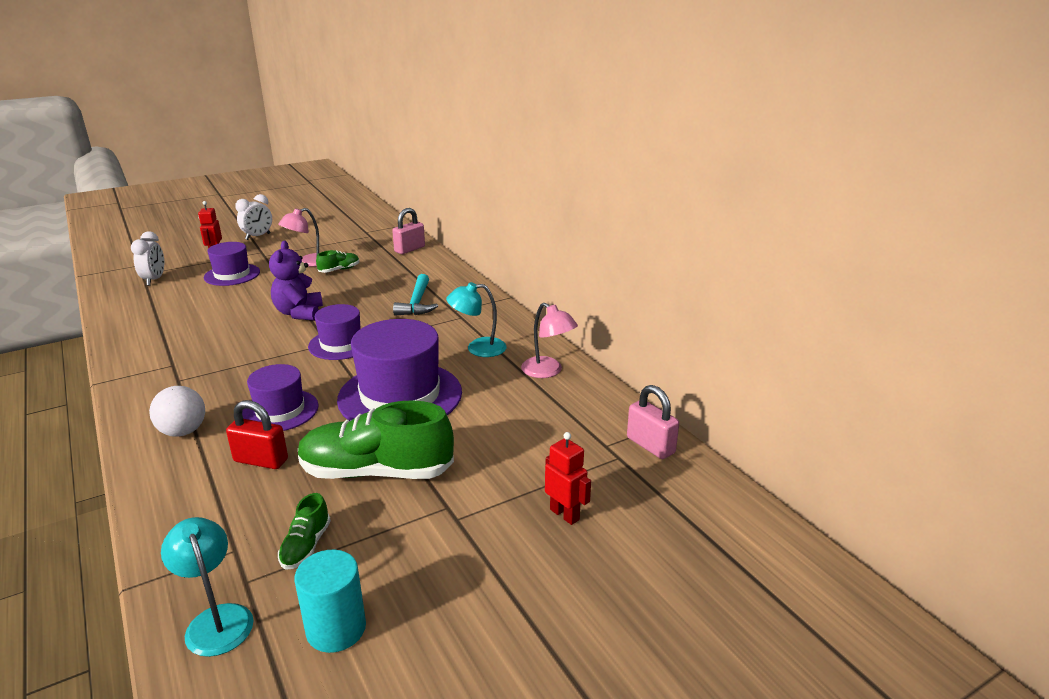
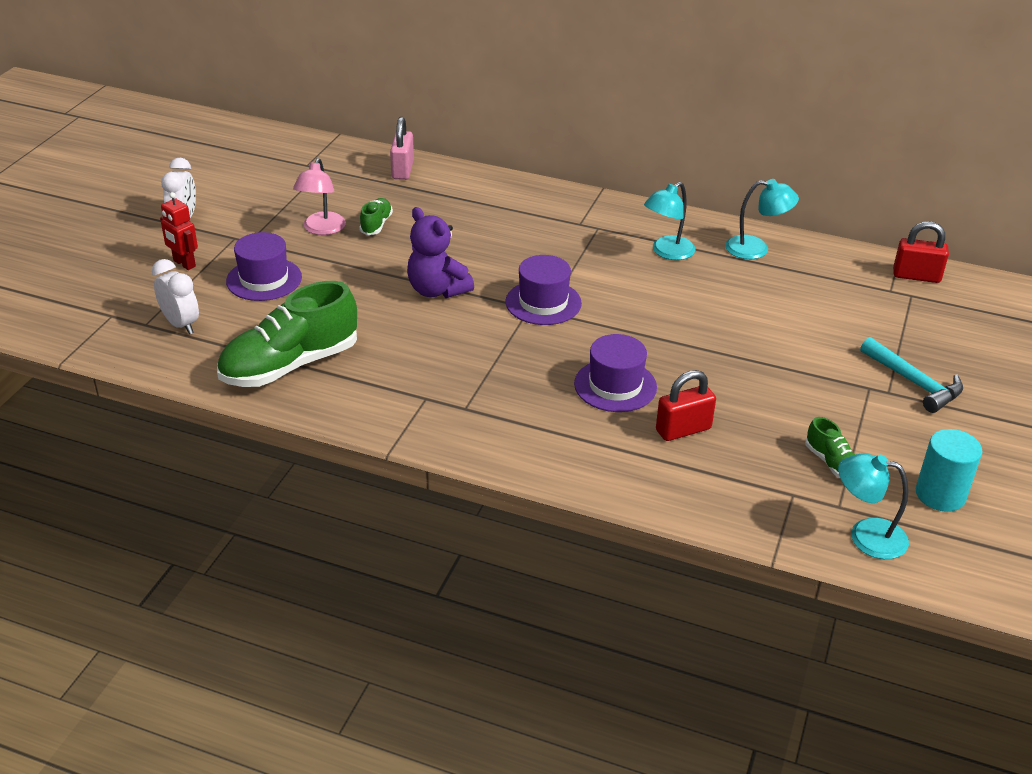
camera: 40 degrees left, 10 degrees up
white ball [149,386,205,437] -> none
green shoe [298,400,454,479] -> green shoe moved to [217,281,357,387]
purple hat [337,319,462,421] -> none
turquoise hammer [393,274,438,316] -> turquoise hammer moved to [861,337,963,413]
pink lamp [521,303,578,378] -> turquoise lamp [725,179,799,259]
red robot [545,432,591,525] -> none
pink padlock [627,385,679,459] -> red padlock [893,221,949,283]

